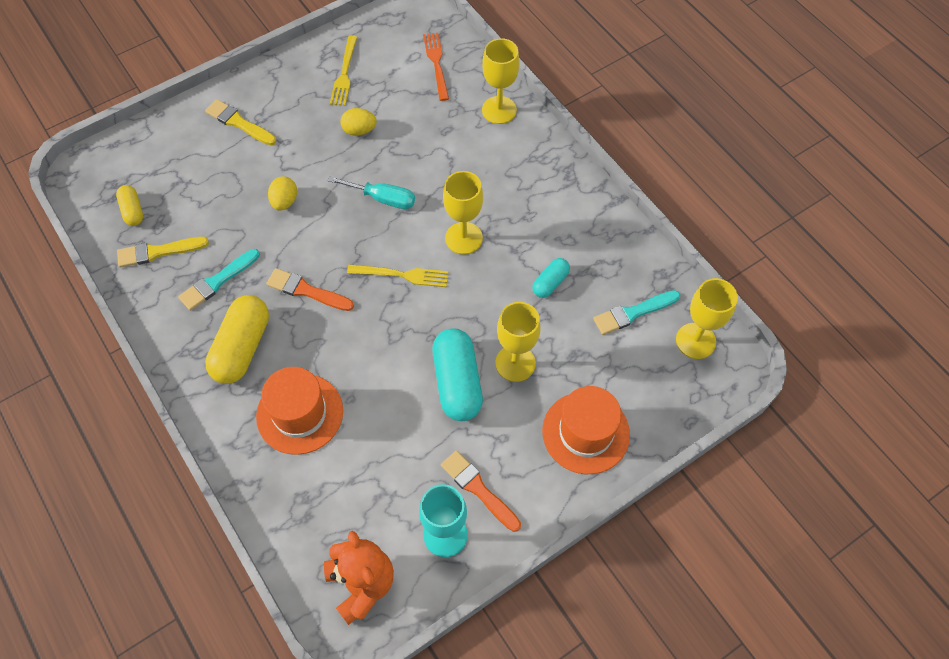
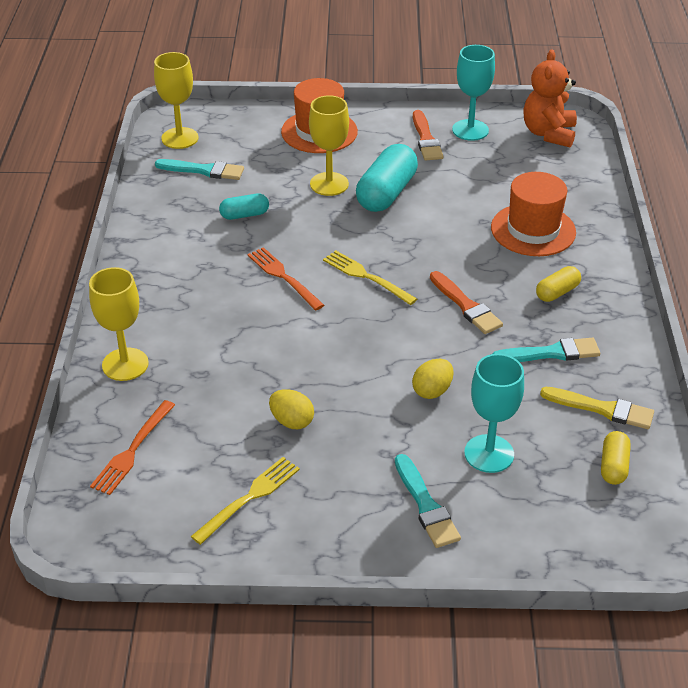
camera: 145 degrees left, 20 degrees down
yellow brush [205,99,276,145] -> turquoise brush [395,454,461,548]
yellow capsule [205,295,269,384] -> yellow capsule [536,266,581,302], size x0.53
turquoise screwdriver [328,176,415,209] -> none
yellow goblet [443,171,483,254] -> orange fork [248,247,324,311]
none -> turquoise goblet [464,354,524,473]

